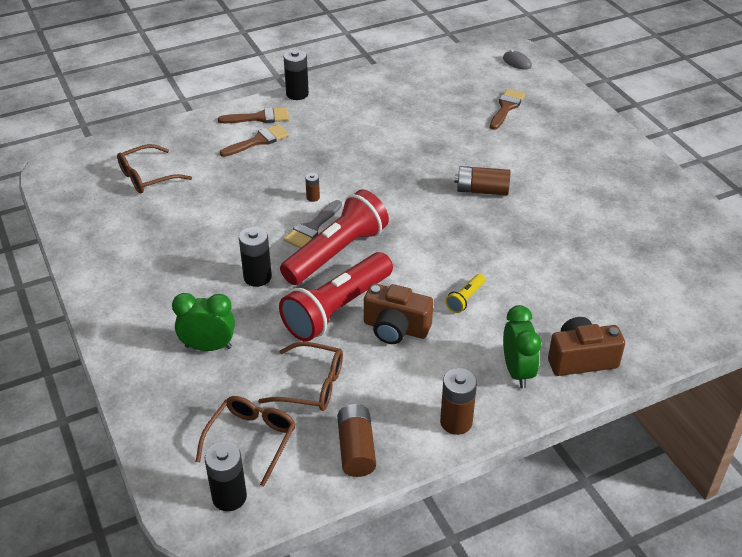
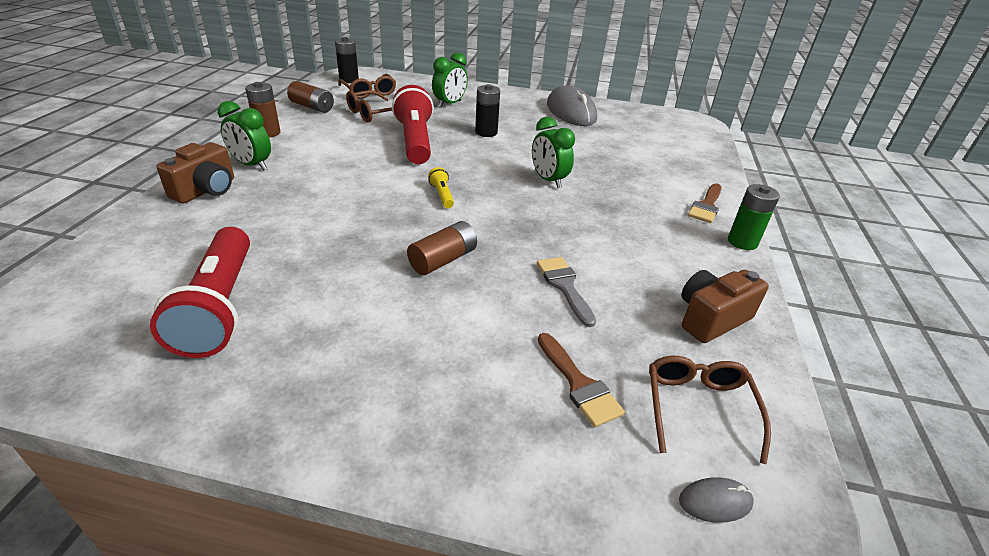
camera: 125 degrees right, 5 degrees down
brown glasses [117,144,192,194] -> brown glasses moved to [649,356,771,464]
brown brush [220,124,289,157] -> none
red flashlight [280,189,389,285] -> red flashlight moved to [150,227,250,358]
black battery [284,49,309,100] -> green battery [728,184,780,250]
grey brush [284,200,342,248] -> grey brush moved to [537,257,596,327]
brown battery [305,173,320,202] -> green clock [532,117,575,188]
brown camera [364,283,433,344] -> brown camera moved to [682,270,769,343]
yellow flashlight [445,274,485,313] -> yellow flashlight moved to [428,167,454,208]
none -> grey mouse [547,85,597,126]

